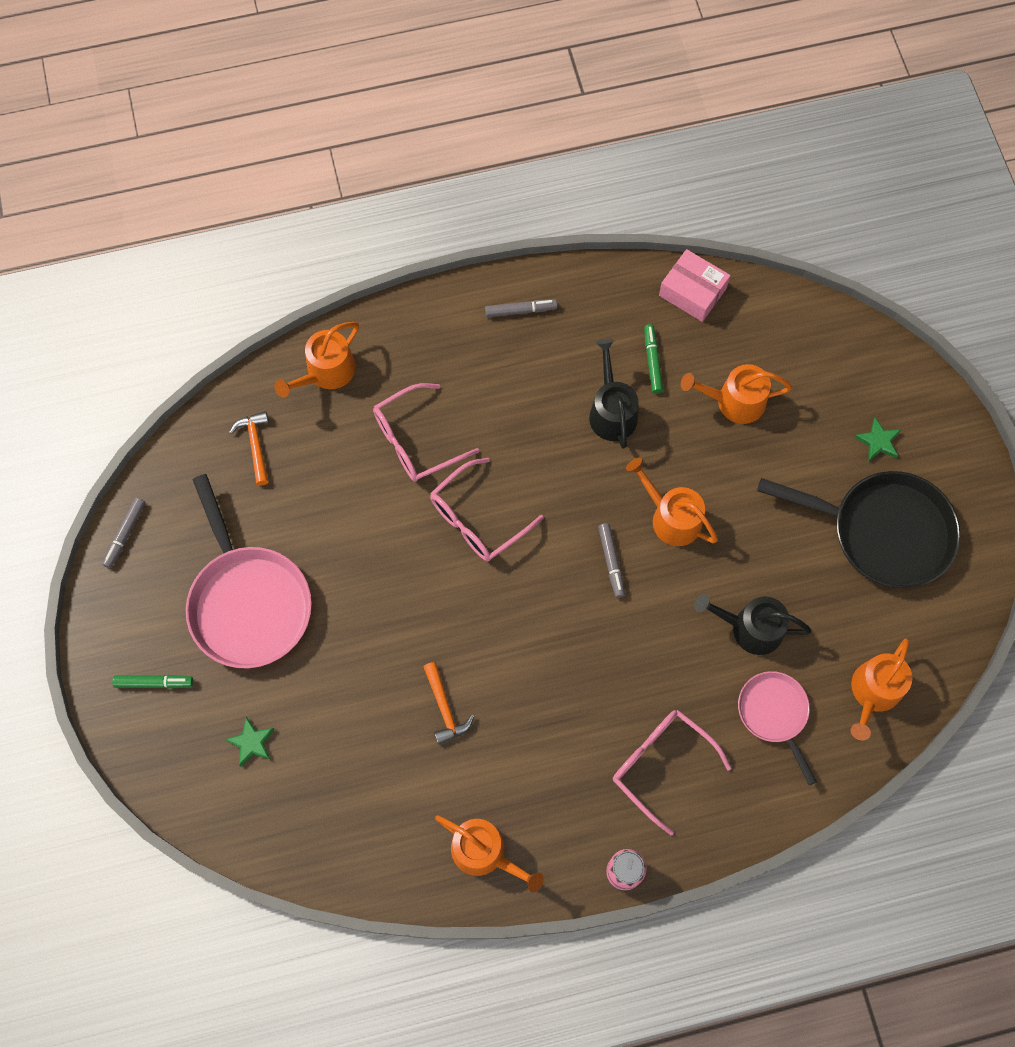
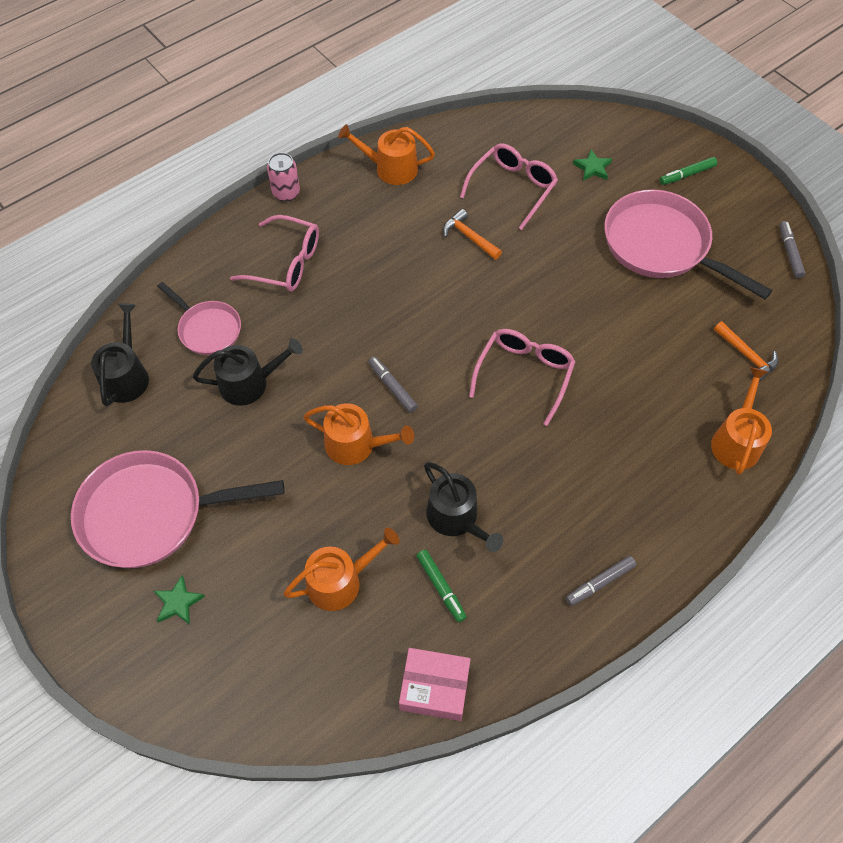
camera: 155 degrees right, 10 degrees down
pink glasses [373,383,479,482] -> pink glasses moved to [460,143,558,230]
black pan [757,471,960,588] -> pink pan [71,450,284,568]
orange watering can [850,638,912,740] -> black watering can [91,303,149,406]

